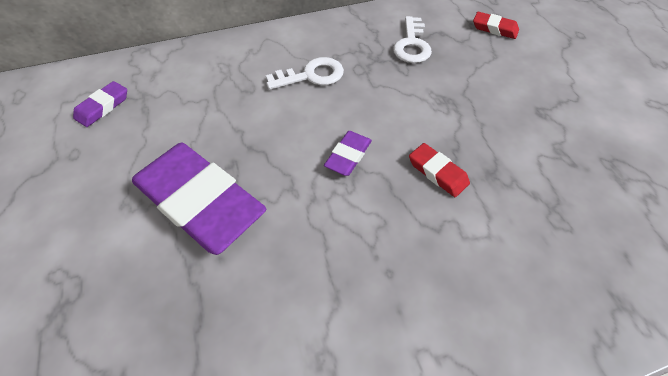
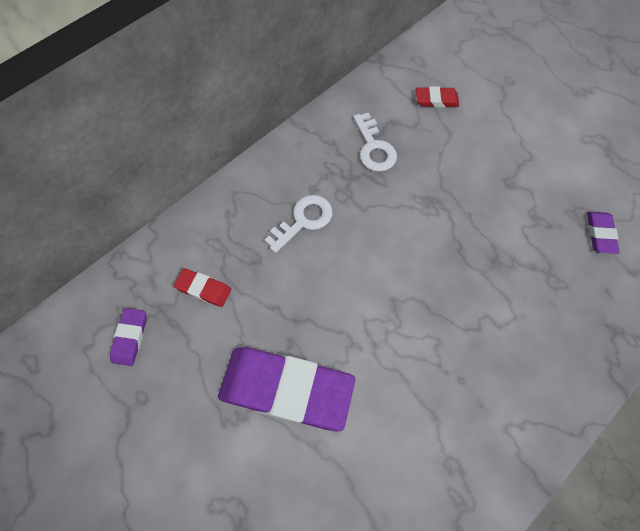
camera: 25 degrees left, 10 degrees up
purple eraser [324,131,372,176] -> purple eraser moved to [587,211,620,254]
red eraser [409,143,470,197] -> red eraser moved to [174,268,231,307]

